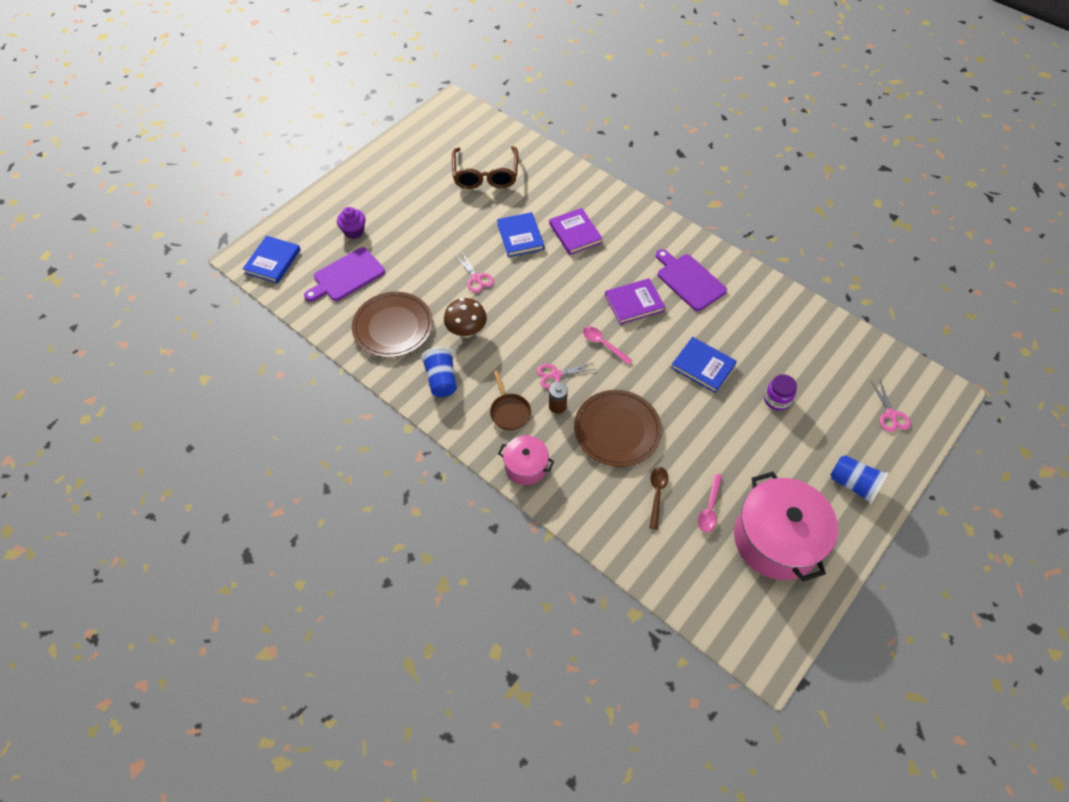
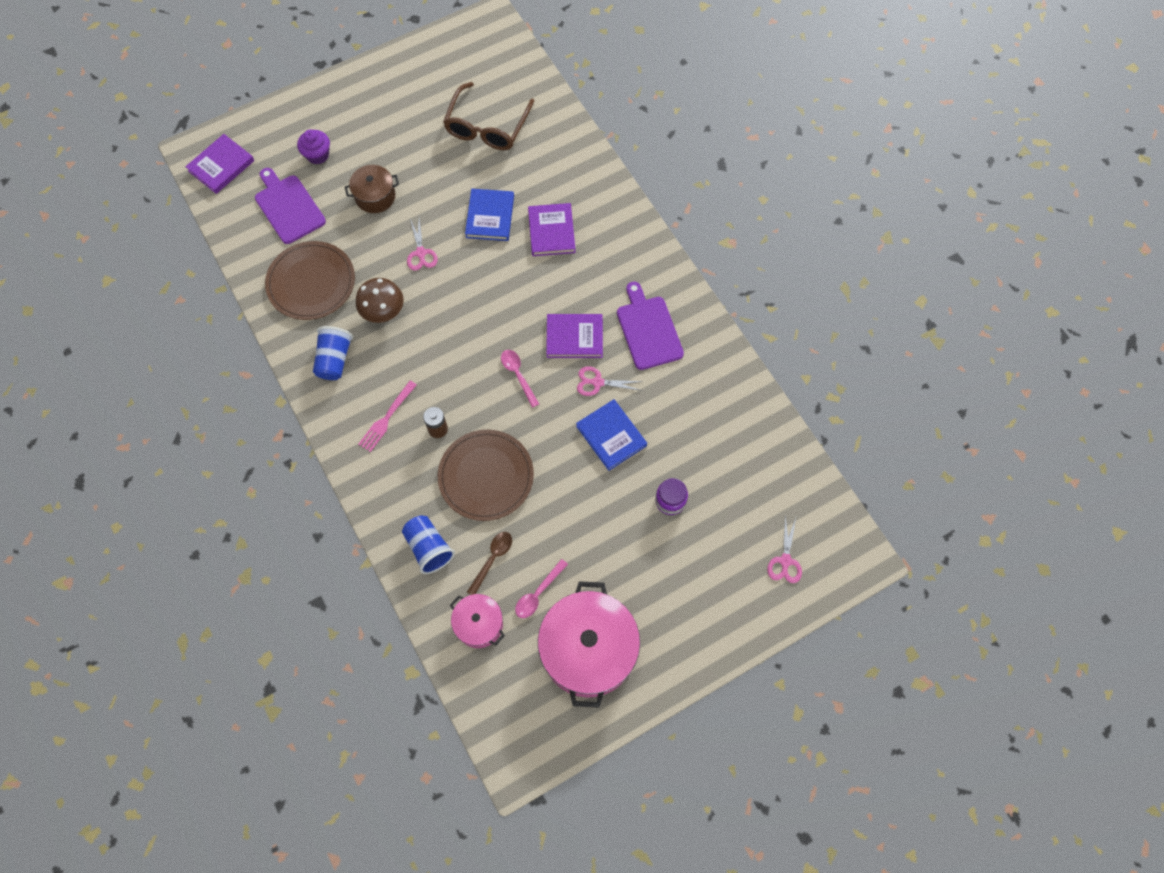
camera: 20 degrees right, 10 degrees up
blue book [243,236,301,284] -> purple book [185,134,255,194]
purple cutting board [304,247,385,302] -> purple cutting board turned 75 degrees clockwise [255,168,326,244]
brown pan [490,371,531,430] -> pink fork [358,381,417,452]
pink pot [498,435,554,485] -> pink pot moved to [450,594,505,648]
pink scissors [537,362,596,389] -> pink scissors moved to [577,366,643,396]
blue cup [830,455,889,504] -> blue cup moved to [402,516,455,574]
none -> brown pot [345,165,399,213]

